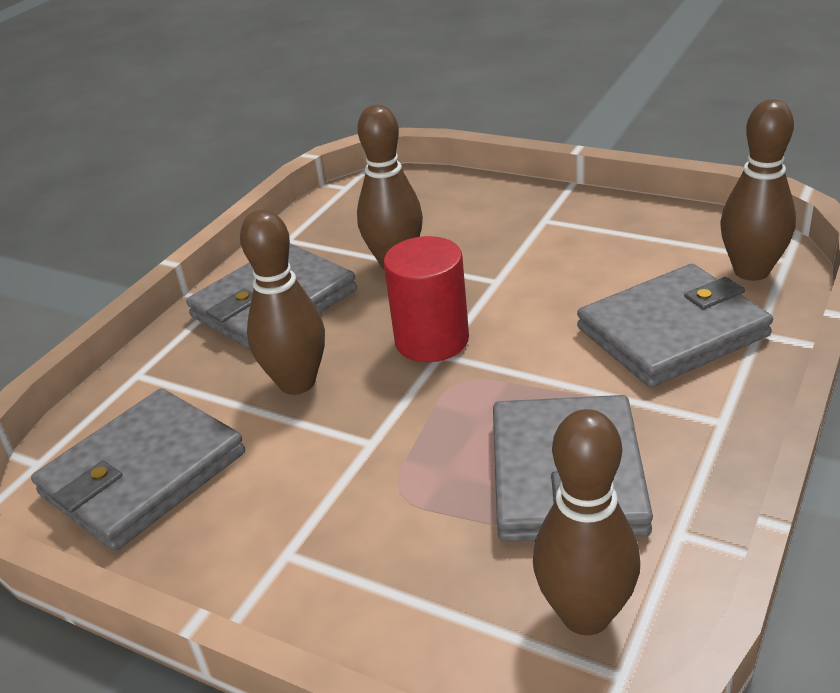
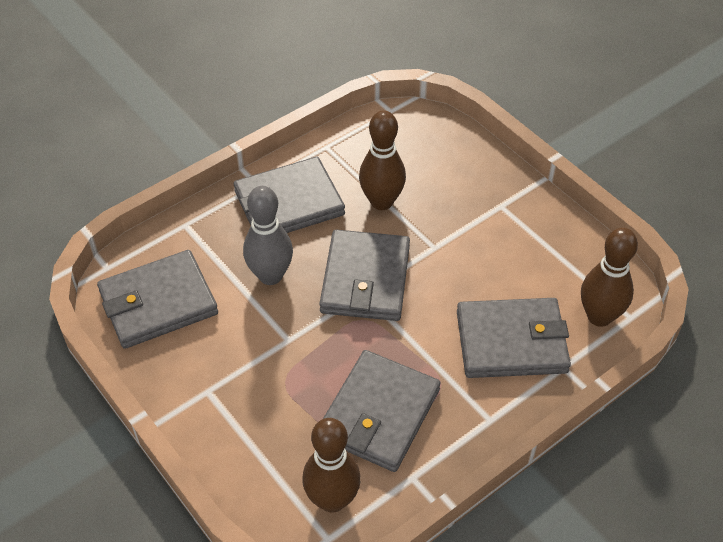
camera: 20 degrees right, 15 degrees up
brown bowling pin [240,209,325,395] -> grey bowling pin [243,186,293,285]
red cylinder [383,236,469,362] -> grey wallet [319,230,410,321]

